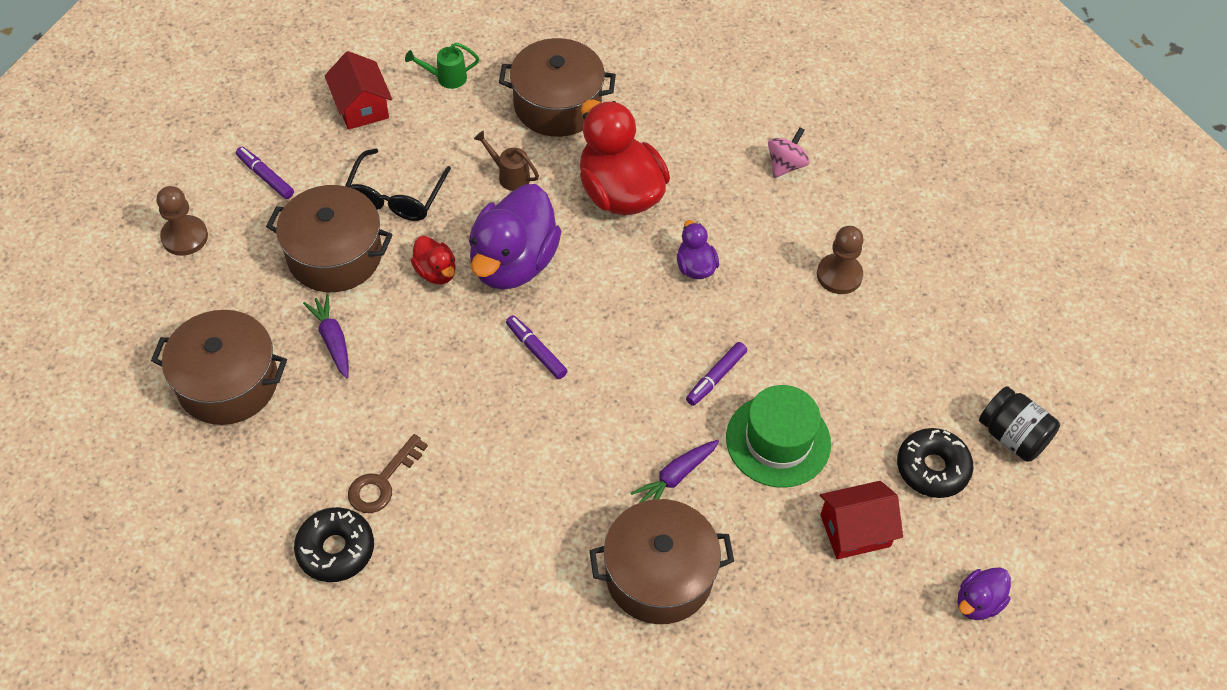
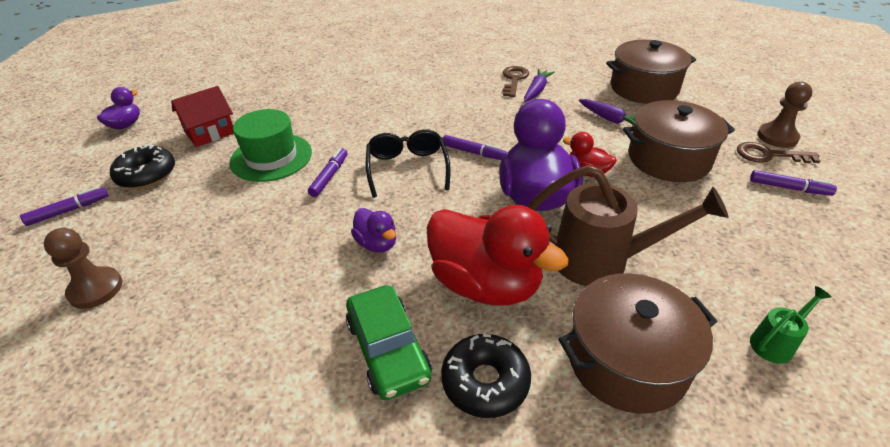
camera: 160 degrees right, 15 degrees down
black donut [294,507,374,582] -> black donut moved to [441,334,531,418]
red house [325,51,392,130] -> none
black glasses [345,148,451,221] -> black glasses moved to [366,129,451,198]
brown watering can [474,131,539,191] -> brown watering can [527,165,729,286], size x2.13
brown pot [590,499,734,624] -> none
purple carrot [631,440,719,503] -> purple carrot moved to [524,69,555,102]
pink spinning top [768,127,810,178] -> none
brown pawn [817,226,864,294] -> brown pawn moved to [43,228,122,309]
black jar [979,386,1060,462] -> purple marker [20,187,109,226]
none -> green car [346,285,432,400]
none -> brown key [737,142,821,163]

